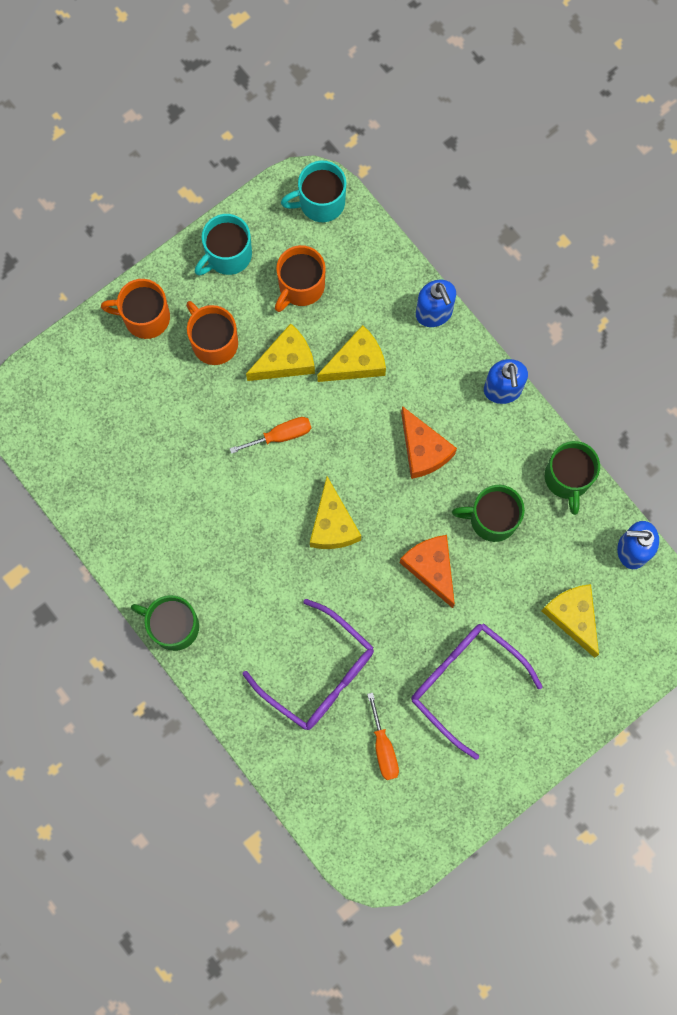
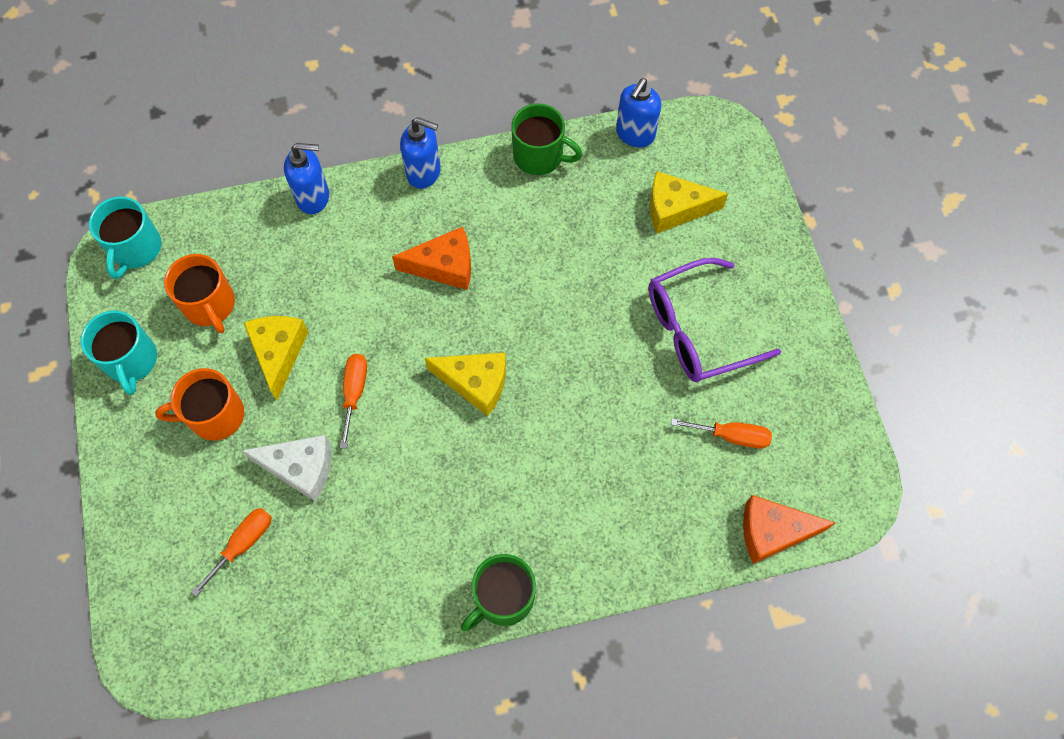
camera: 65 degrees left, 10 degrees down
orange mug [101,279,170,339] -> none
purple glasses [243,599,374,730] -> none
yellow cheese [317,325,386,382] -> none
orange cheese [400,535,455,608] -> orange cheese moved to [743,495,835,564]
green mug [452,485,525,542] -> none
none -> orange screwdriver [191,508,272,597]
none -> white cheese [242,435,331,502]

